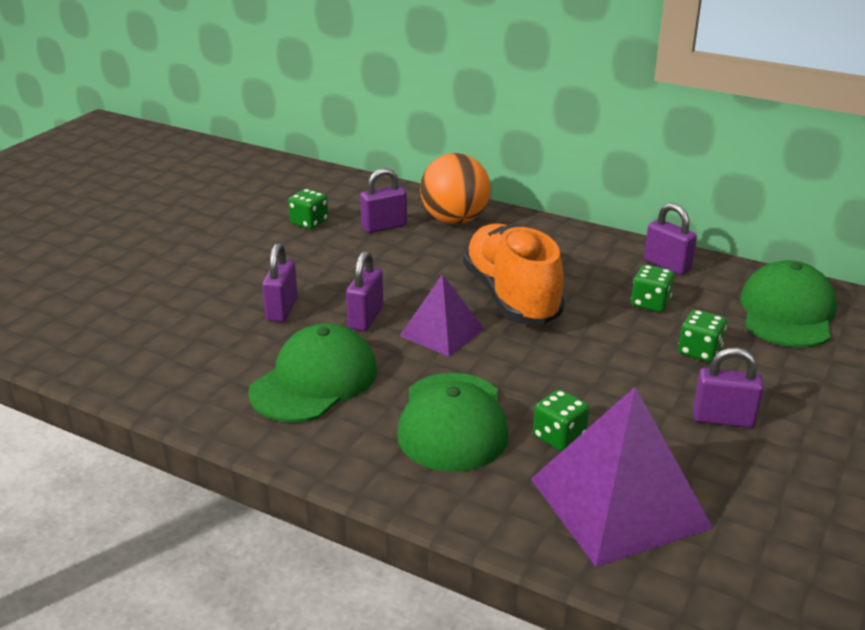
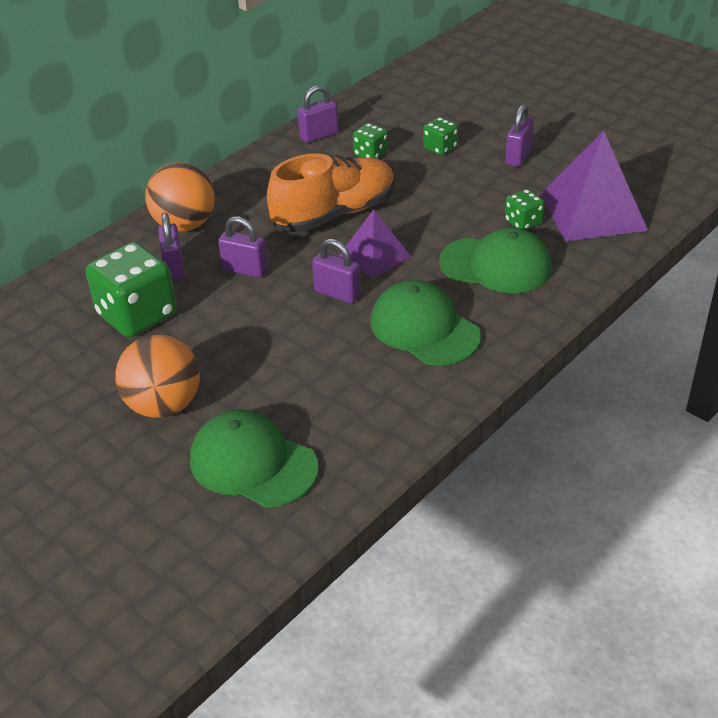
camera: 75 degrees left, 10 degrees up
purple padlock [262,243,298,322] -> purple padlock moved to [218,216,268,278]
green dice [288,189,328,229] -> green dice [86,242,177,337], size x2.01
orange shoe [463,223,565,325] -> orange shoe turned 150 degrees clockwise [267,153,395,232]
green cap [740,260,837,348] -> green cap moved to [190,410,319,508]
none -> orange ball [115,335,200,418]

